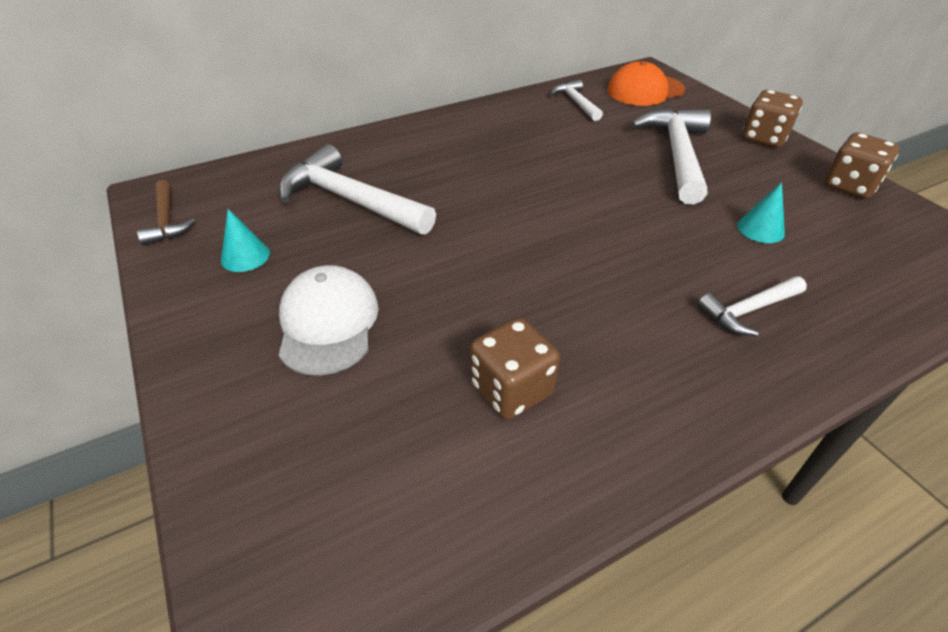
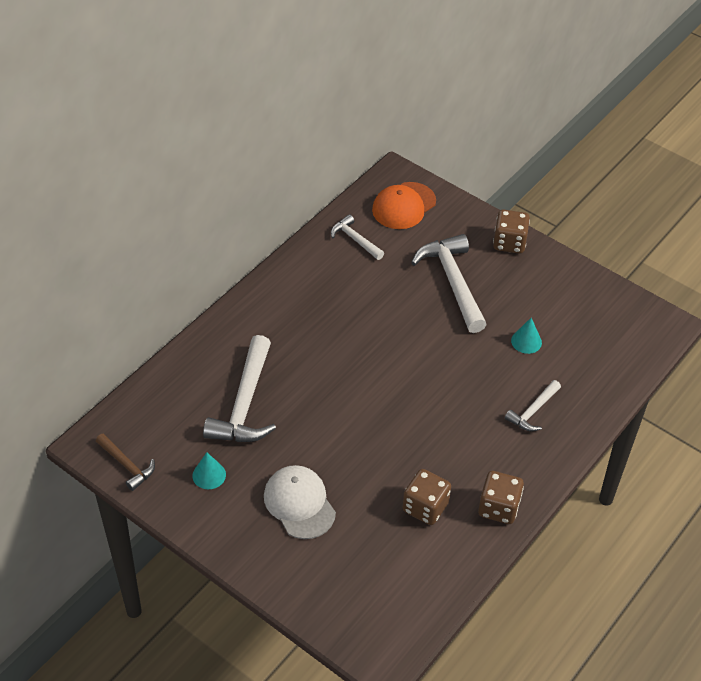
camera: 25 degrees left, 5 degrees up
white hammer [279,144,436,235] -> white hammer turned 90 degrees counterclockwise [203,335,276,442]
brown dice [824,132,900,199] -> brown dice moved to [478,471,524,524]

